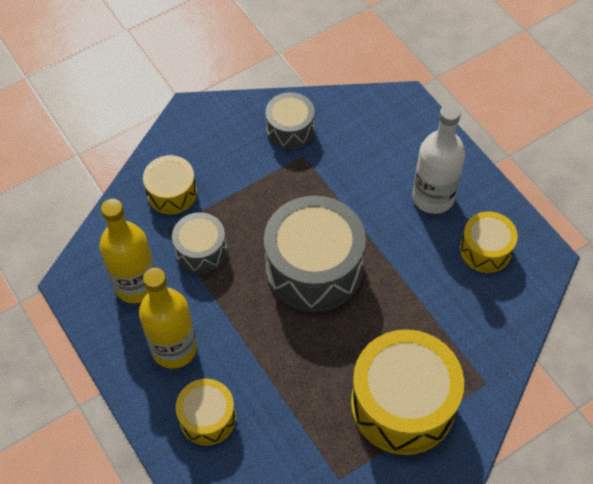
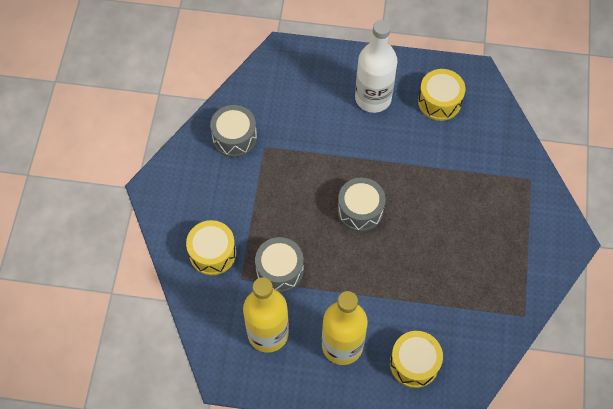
camera: 50 degrees left, 5 degrees up
grey drum [264,196,366,312] -> grey drum [338,178,385,232], size x0.54
yellow drum [351,329,464,455] -> none

